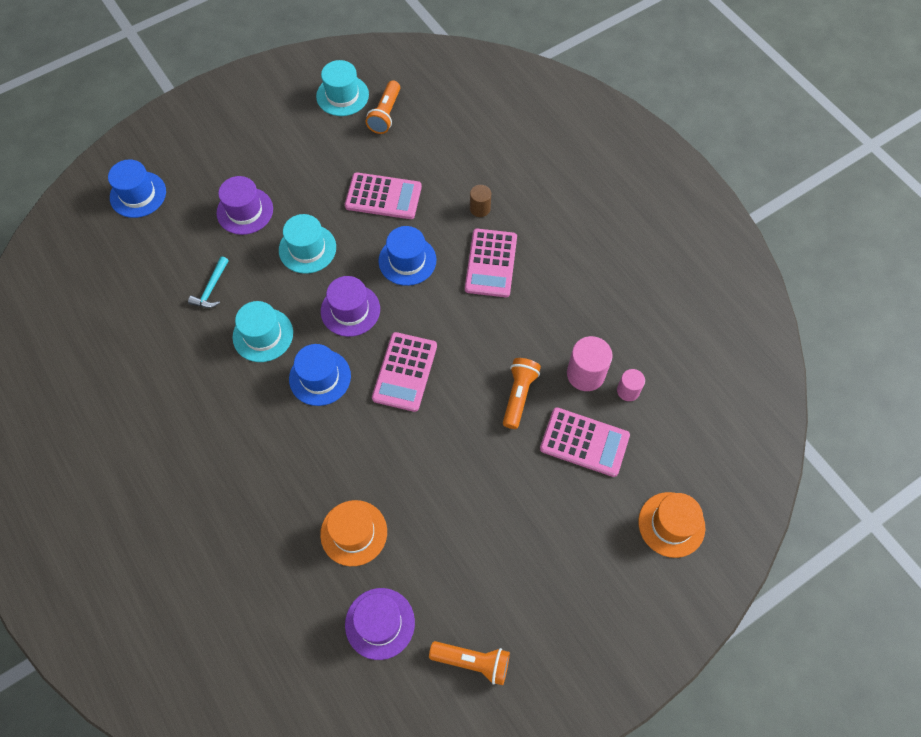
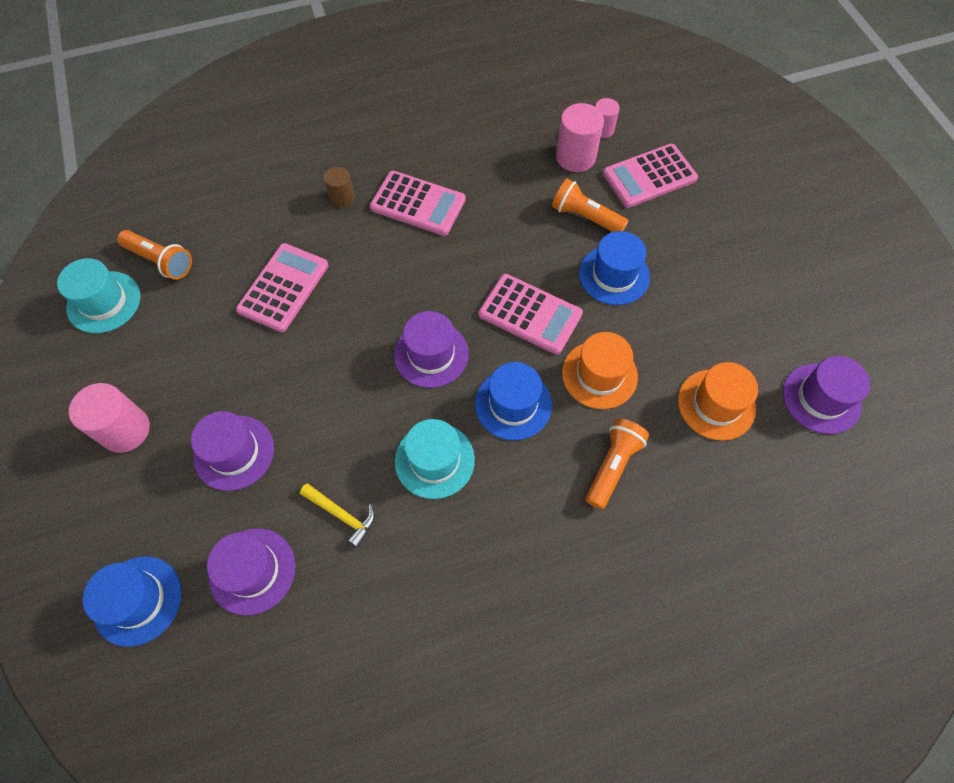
camera: 75 degrees left, 0 degrees up
turquoise hammer [188,256,229,308] -> yellow hammer [300,483,375,548]
turquoise hat [279,214,336,274] -> none
blue hat [378,226,436,286] -> blue hat moved to [579,231,650,305]
orange flashlight [429,641,510,685] -> orange flashlight moved to [586,418,649,509]
pink calculator [540,407,630,477] -> pink calculator turned 150 degrees counterclockwise [603,144,698,208]
orange hat [638,492,705,558] -> orange hat moved to [562,332,638,409]
none -> pink cylinder [69,383,150,453]
none -> purple hat [207,528,295,616]

